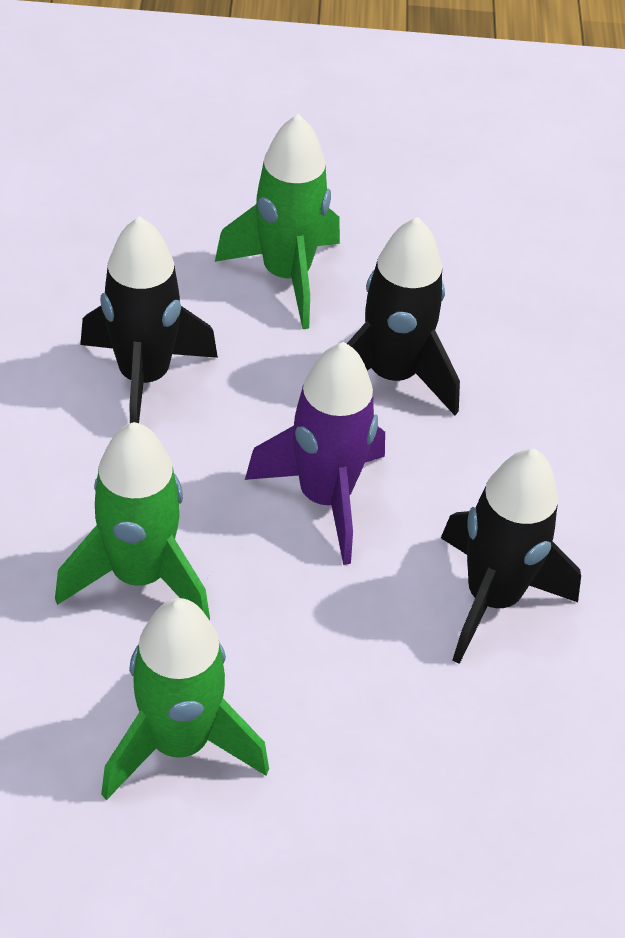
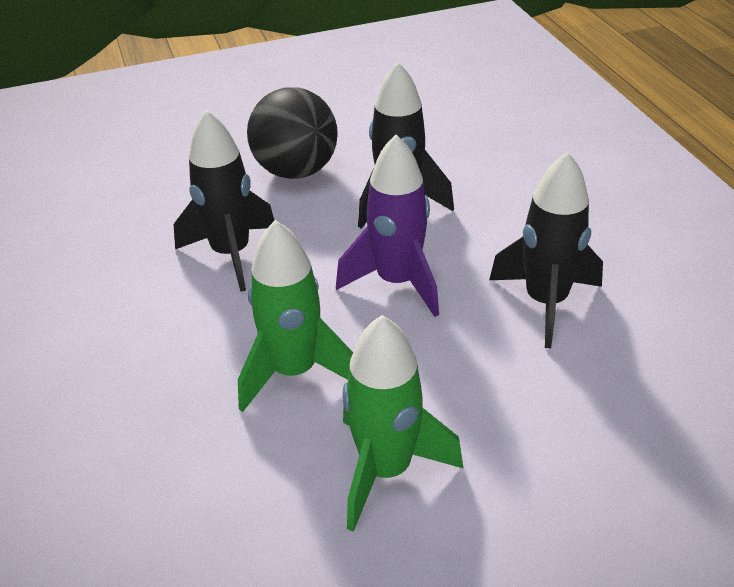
camera: 15 degrees left, 10 degrees down
green rocket [215,114,340,329] -> black ball [247,88,338,179]

